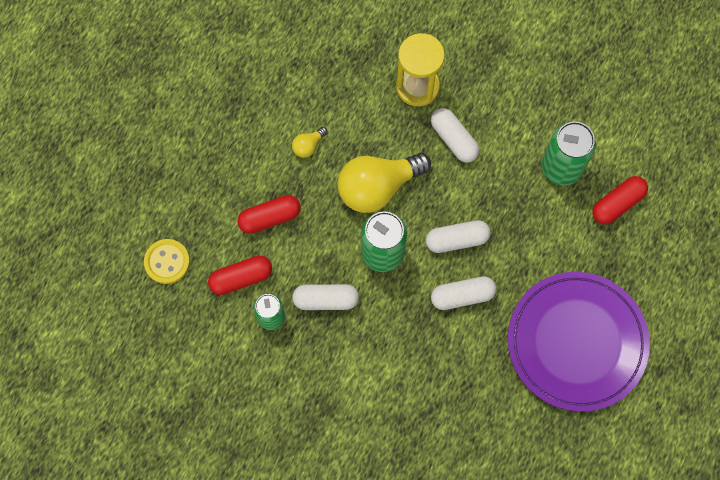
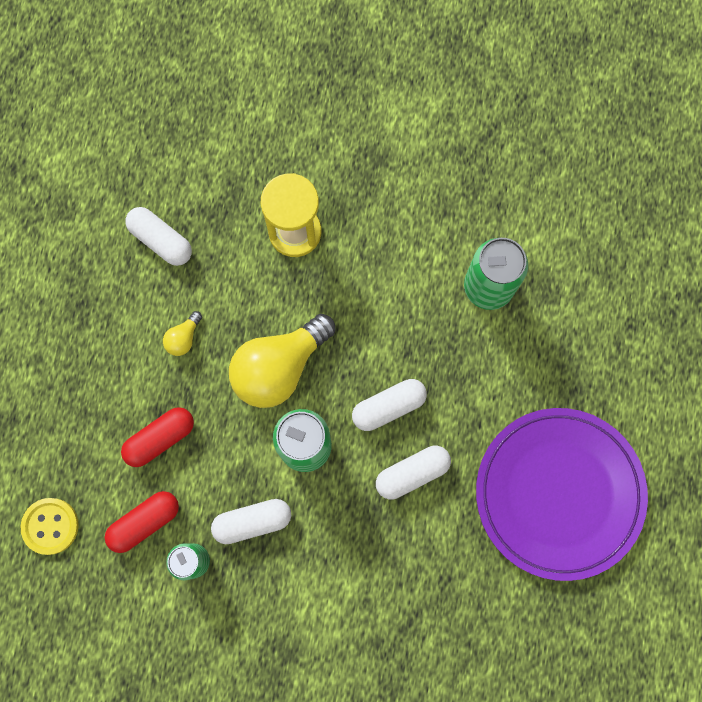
camera: 15 degrees left, 5 degrees up
white capsule [431,108,479,163] -> white capsule moved to [125,207,192,266]
red capsule [592,176,648,224] -> none

